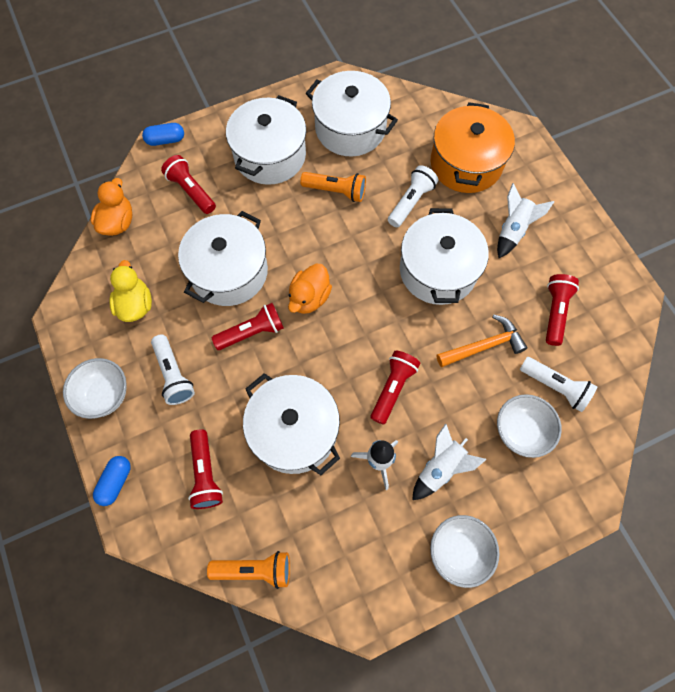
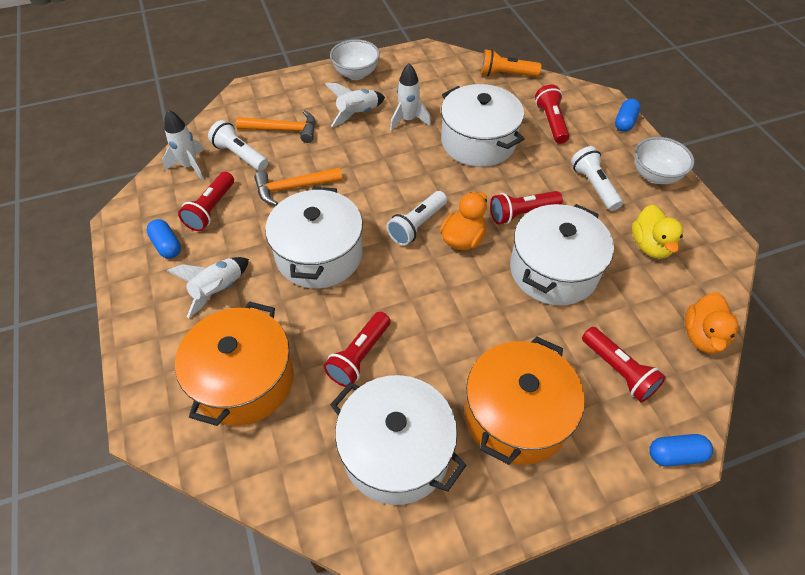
camera: 175 degrees left, 15 degrees down
white pot [226,95,306,185] -> orange pot [465,336,585,465]
orange flashlight [300,172,366,202] -> none
red flashlight [371,351,420,425] -> red flashlight moved to [323,312,390,387]
white flashlight [388,165,438,227] -> white flashlight moved to [387,191,447,246]
white bowl [497,394,562,458] -> orange hammer [236,110,316,143]
none -> blue capsule [146,219,181,259]
none -> white rocket [162,110,204,180]

